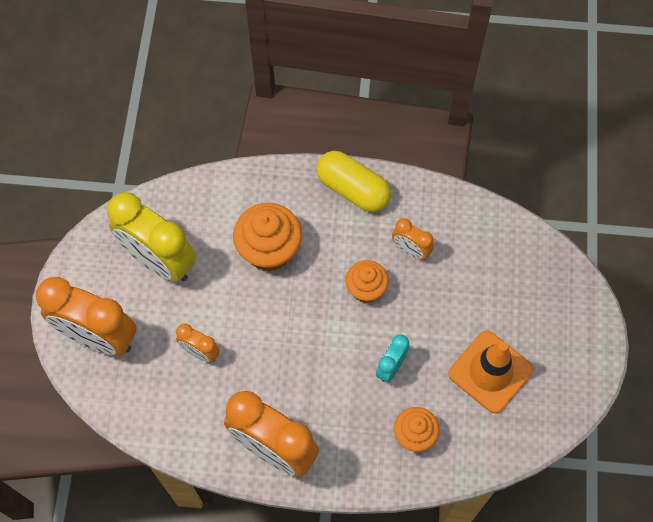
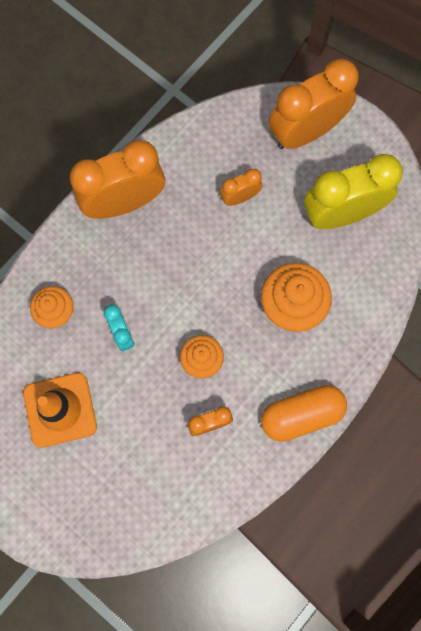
camera: 125 degrees right, 10 degrees up
yellow capsule [316,151,391,212] -> orange capsule [261,385,347,442]

